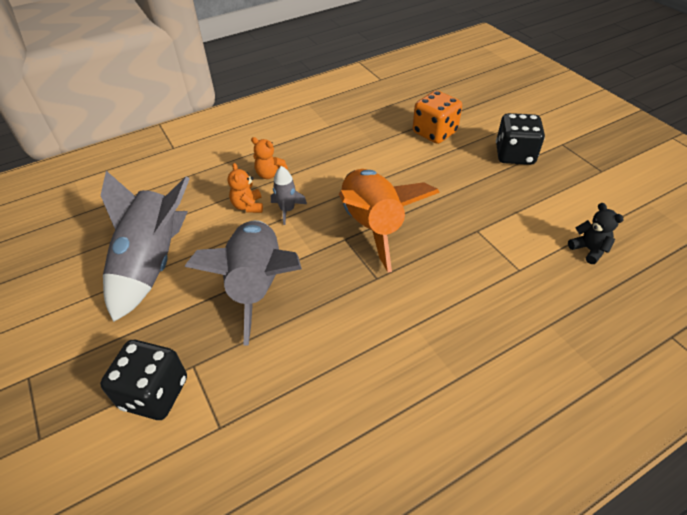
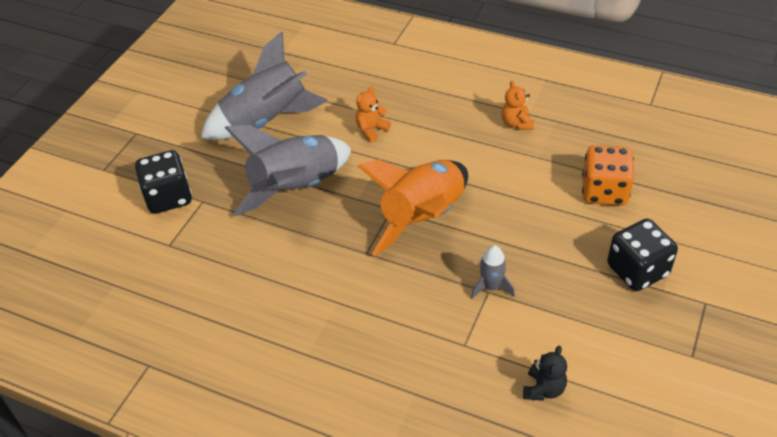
camera: 55 degrees right, 0 degrees up
orange teddy bear [251,137,288,179] -> orange teddy bear moved to [501,81,534,130]
grey rocket [271,166,307,225] -> grey rocket moved to [471,245,515,299]

